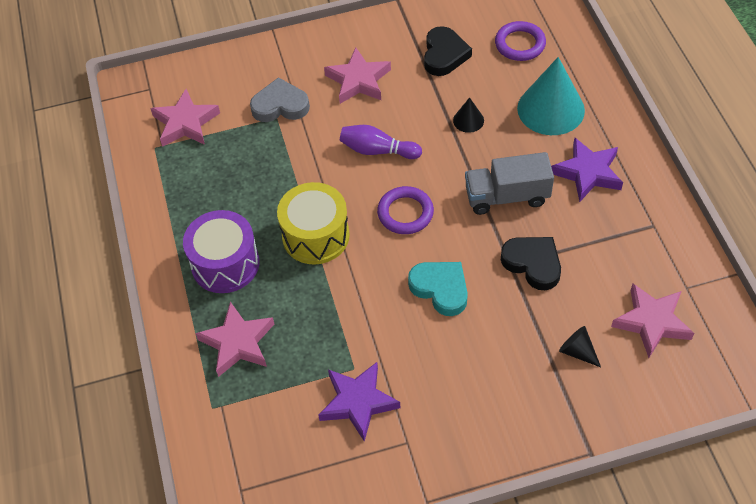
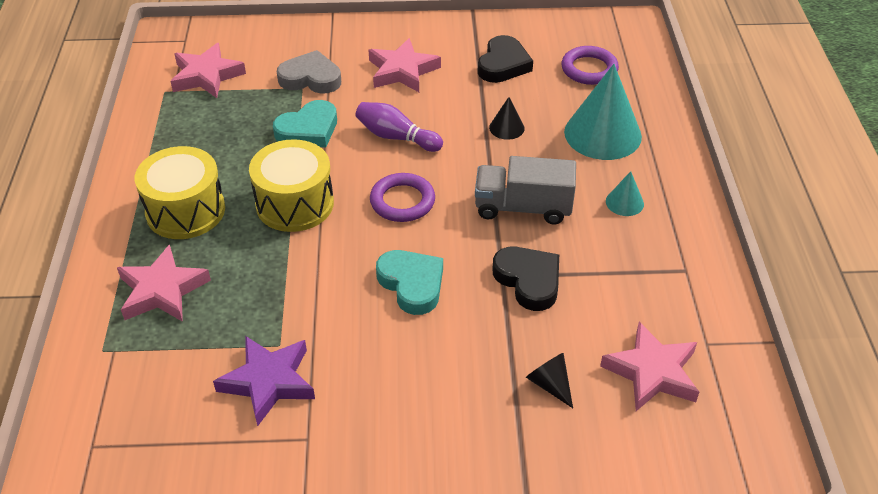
camera: 10 degrees right, 10 degrees down
purple drum [183,210,259,293] -> yellow drum [135,146,225,239]
purple star [551,137,623,202] -> turquoise cone [606,171,644,216]
none -> turquoise heart [273,100,337,148]

